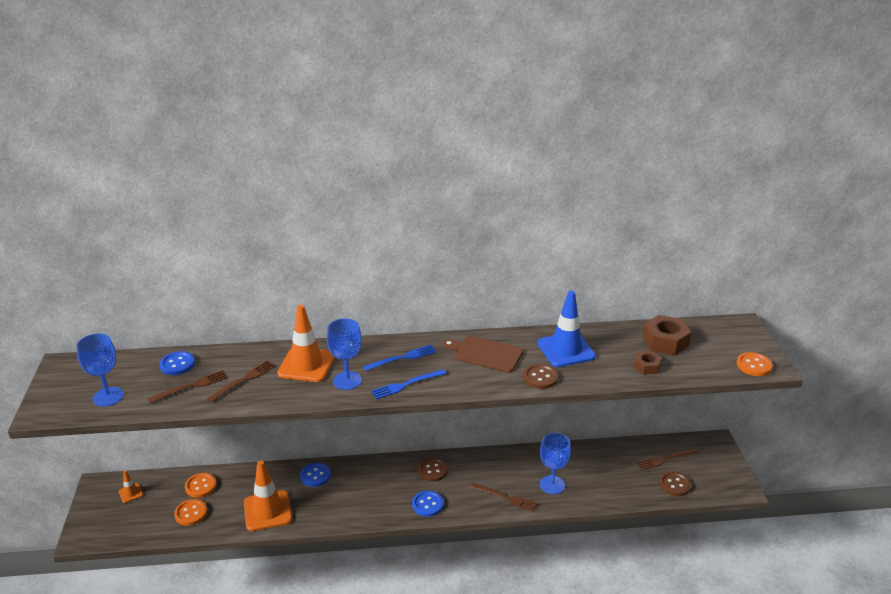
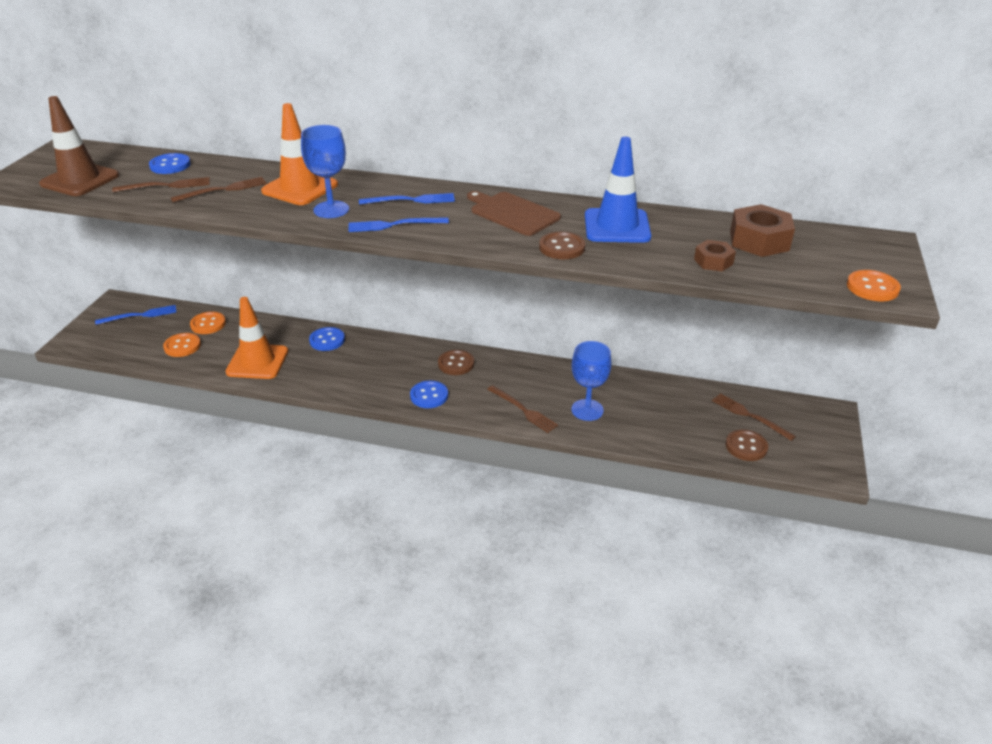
camera: 20 degrees right, 5 degrees up
blue goblet [76,333,124,407] -> brown traffic cone [39,96,119,196]
orange traffic cone [119,471,143,503] -> blue fork [95,305,176,325]
brown fork [636,448,699,470] -> brown fork turned 45 degrees clockwise [712,393,796,441]

